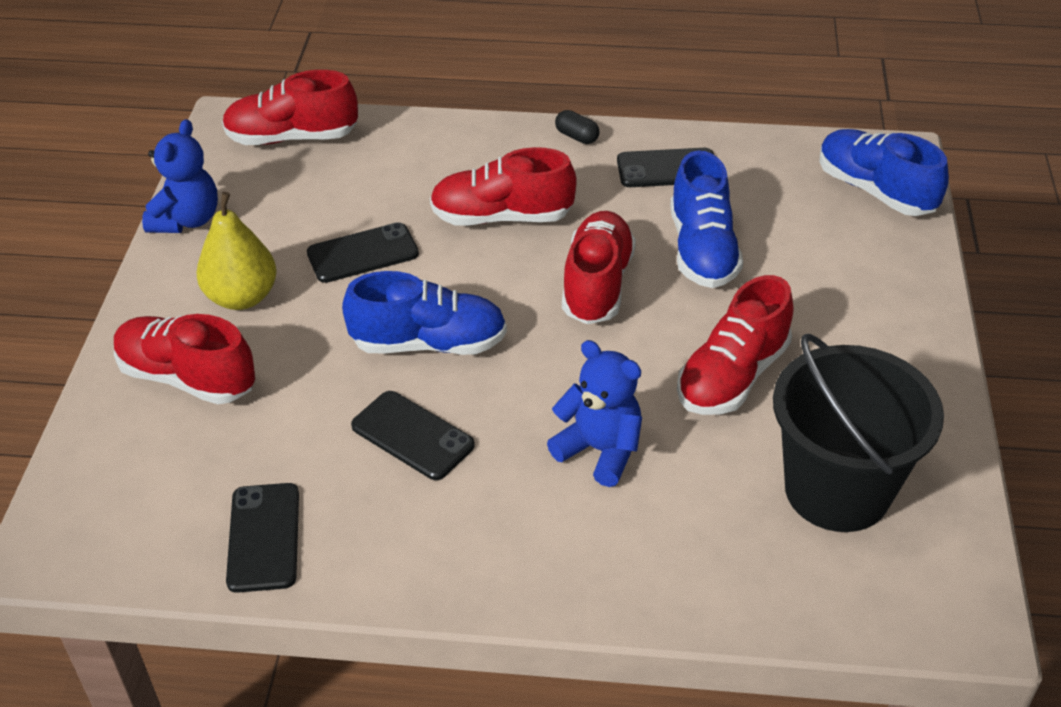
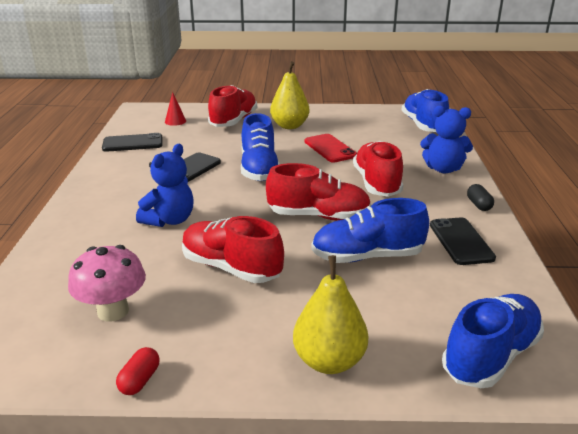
camera: 85 degrees right, 15 degrees down
blue teddy bear [142,119,218,233] -> blue teddy bear moved to [420,106,473,174]
red shoe [222,70,358,145] -> blue shoe [402,89,449,132]
black phone [307,222,419,283] -> red phone [305,134,357,162]
black capsule [555,110,599,144] -> black capsule turned 45 degrees counterclockwise [467,184,494,211]
black bucket [773,334,944,532] -> pink mushroom [68,245,146,321]
none -> red capsule [116,347,160,395]
none -> red cone [165,92,186,126]
none -> yellow pear [293,255,368,374]

